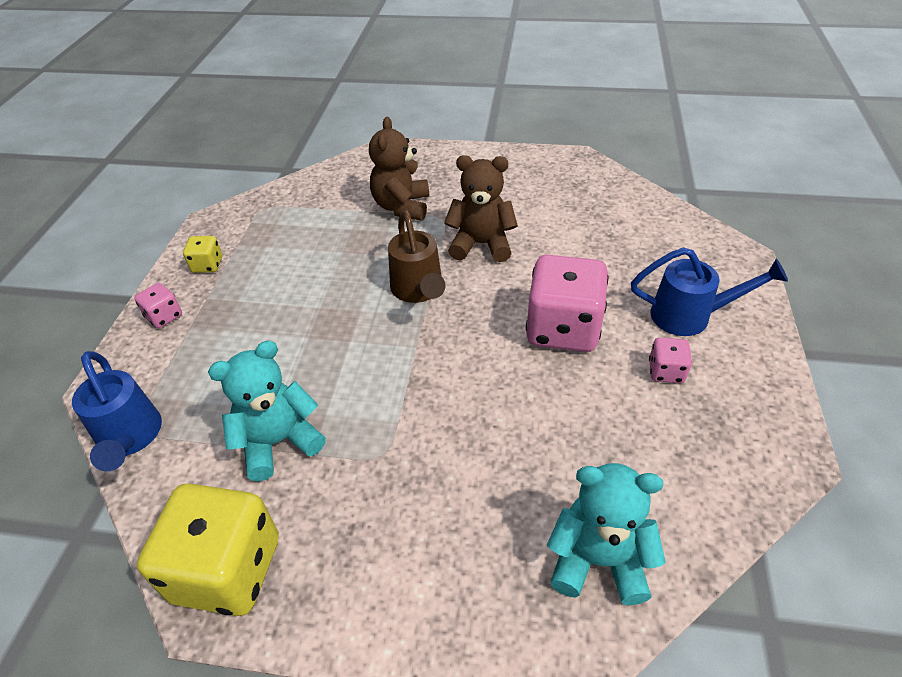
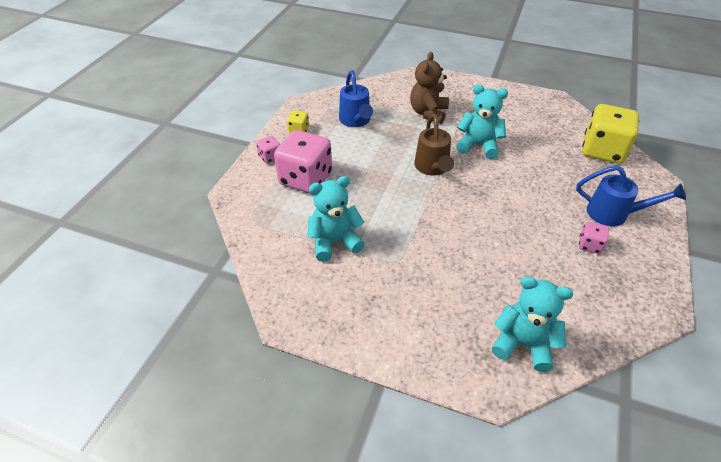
camera: 10 degrees right, 0 degrees up
blue watering can [72,351,162,471] -> blue watering can moved to [339,70,373,127]
yellow dice [137,483,279,616] -> yellow dice moved to [582,104,639,164]
brown teddy bear [444,155,518,262] -> turquoise teddy bear [456,84,508,159]
pink dice [526,255,608,352] -> pink dice moved to [274,130,332,194]

